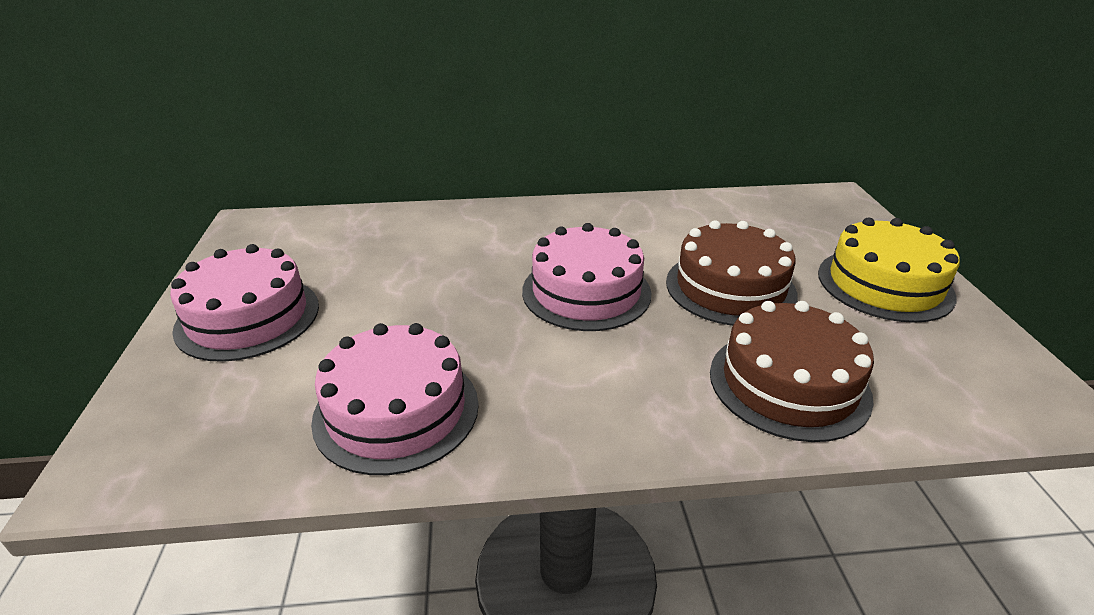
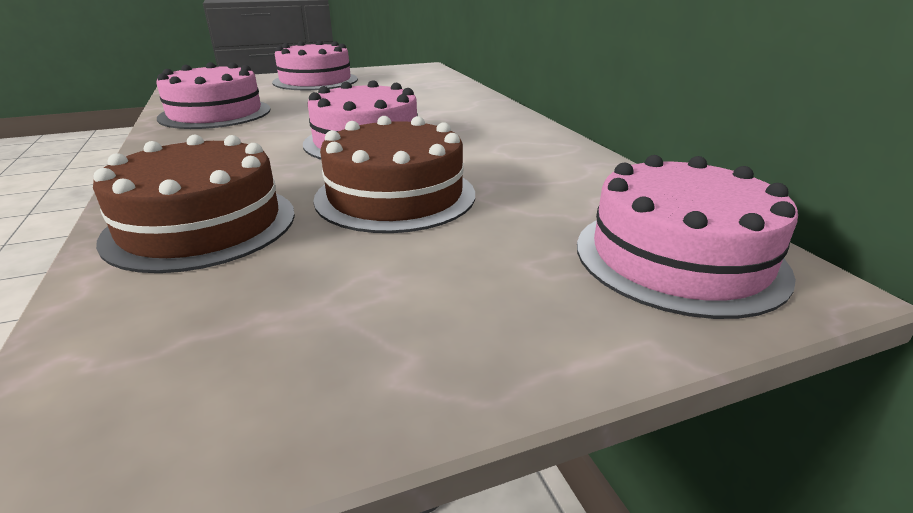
camera: 75 degrees right, 5 degrees down
yellow cake [818,218,960,323] -> none
none -> pink cake [577,155,798,319]

